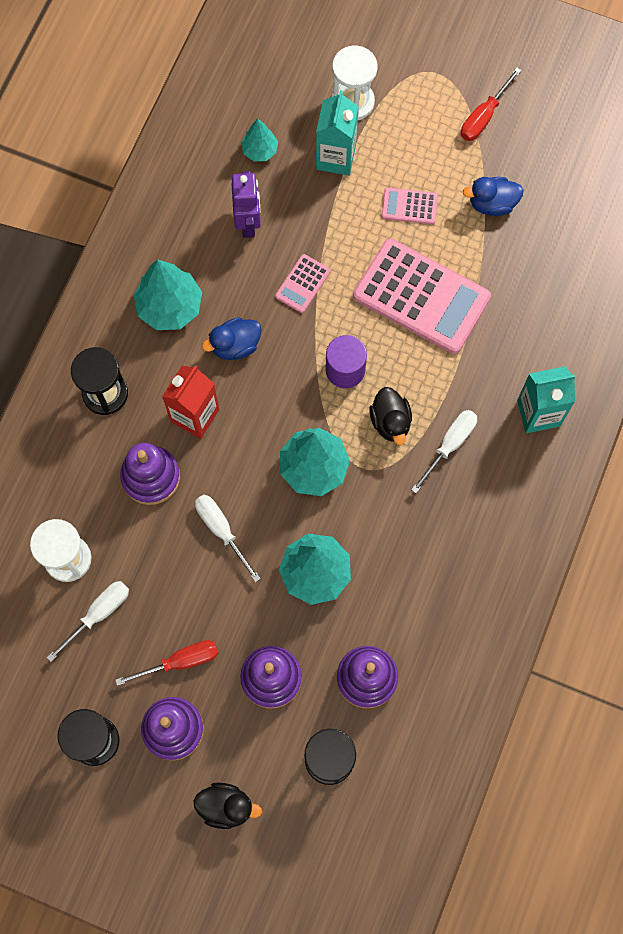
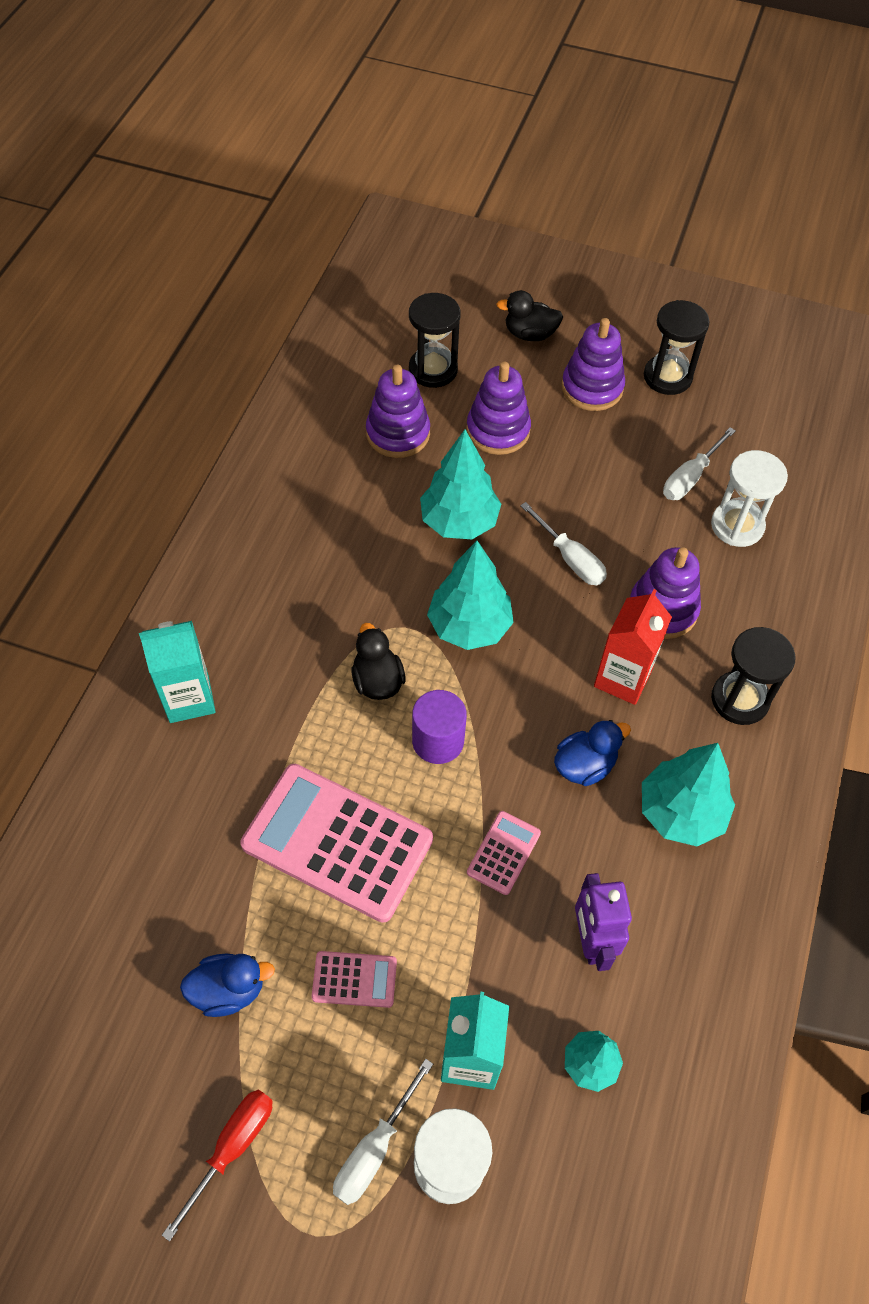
camera: 175 degrees right, 15 degrees down
red screwdriver [115,640,218,686] -> none
white screwdriver [411,410,477,493] -> white screwdriver moved to [333,1059,433,1205]

